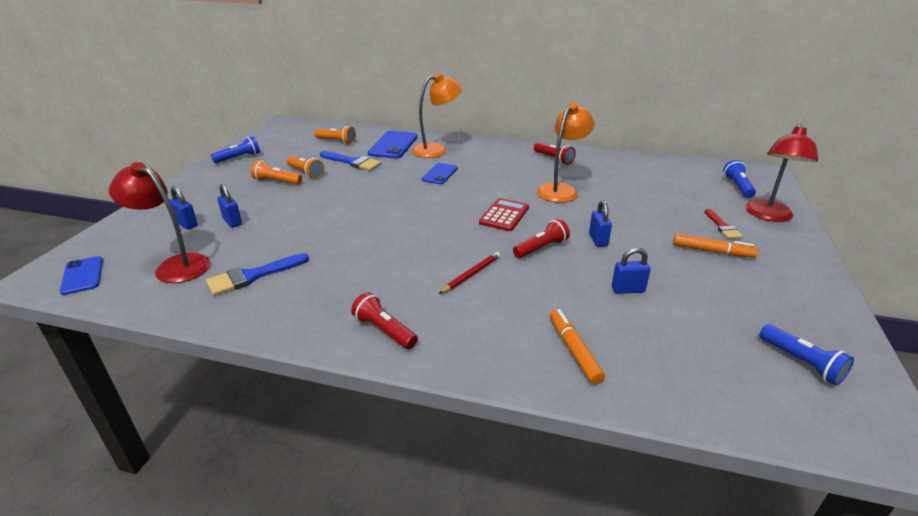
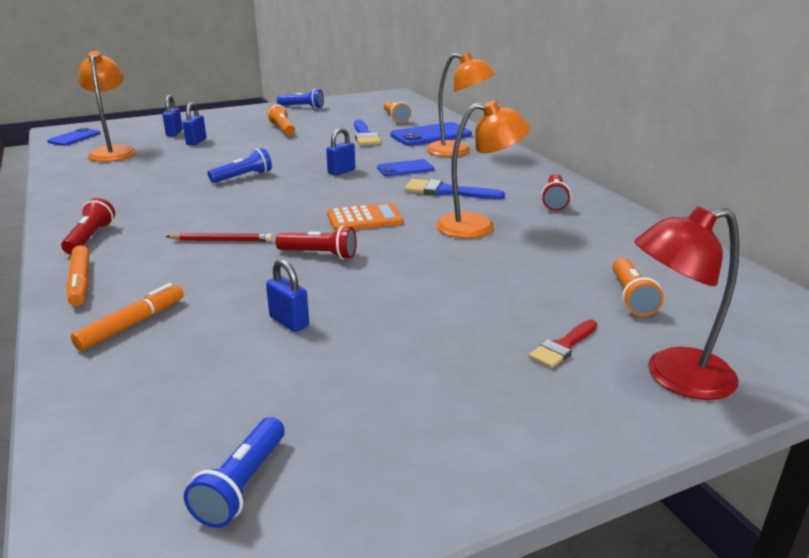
camera: 50 degrees right, 5 degrees down
red lamp [109,162,211,283] -> orange lamp [78,51,136,162]
blue brush [206,253,309,296] -> blue brush moved to [404,179,505,199]
orange flashlight [286,156,325,178] -> orange flashlight moved to [613,258,664,316]
red calculator [479,198,529,231] -> orange calculator [327,203,403,231]
blue padlock [589,200,612,247] -> blue padlock moved to [326,128,355,176]
orange marker [673,233,758,258] -> orange marker moved to [67,245,90,306]
blue flashlight [723,160,756,198] -> blue flashlight moved to [208,148,272,183]

